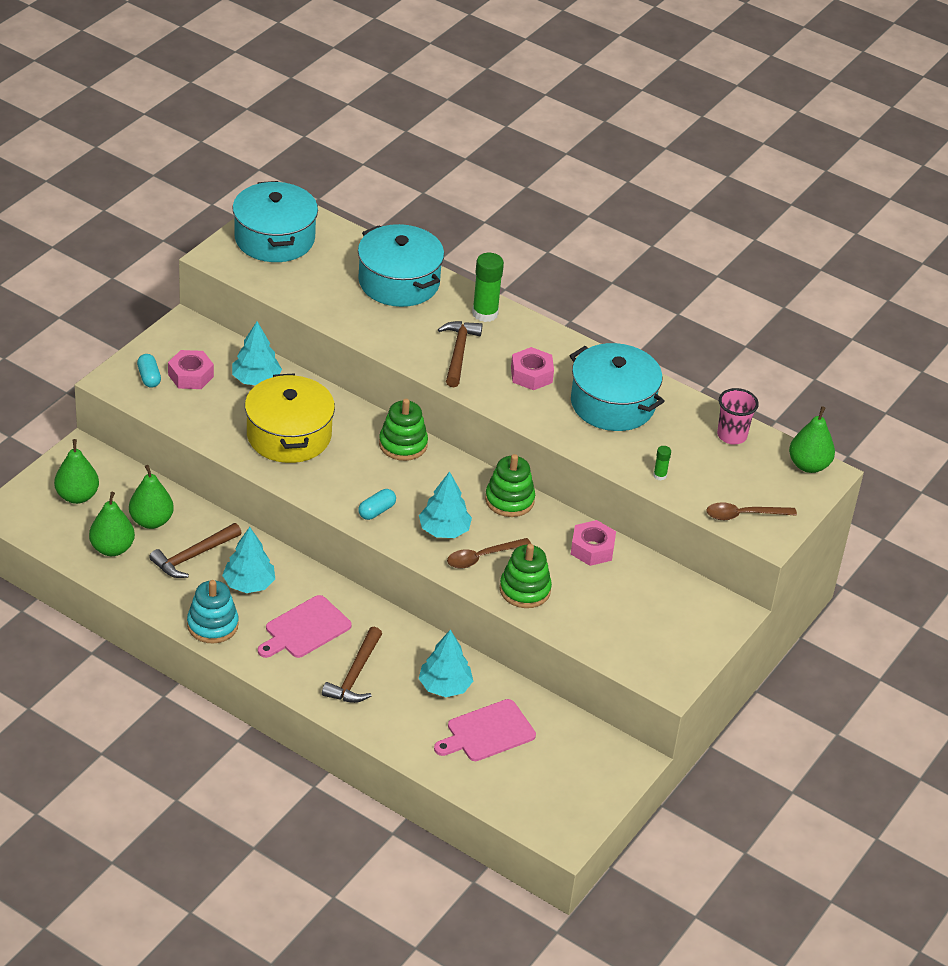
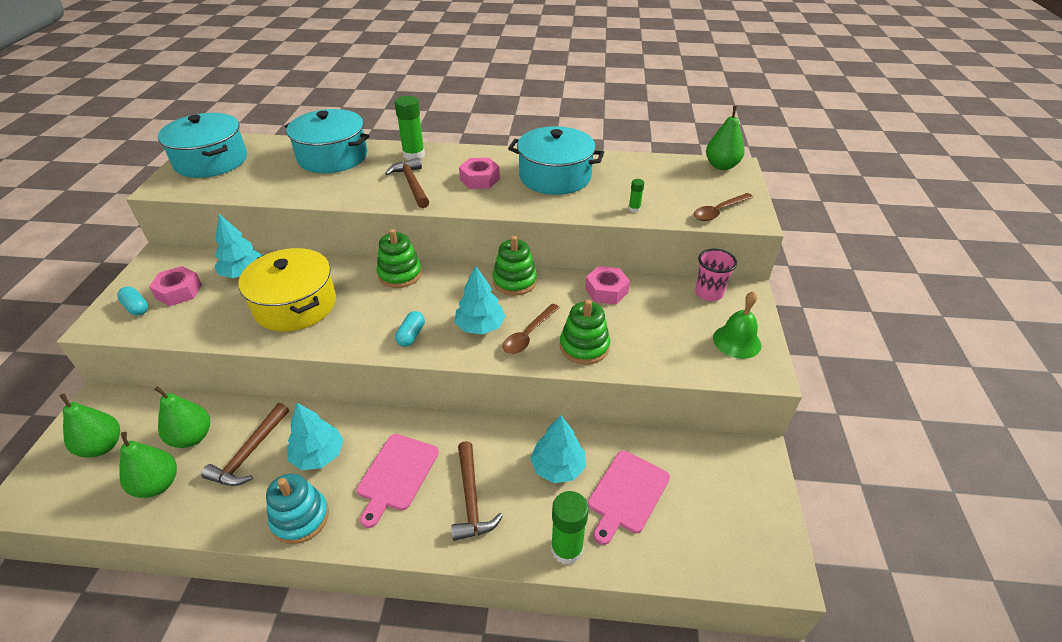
camera: 25 degrees left, 0 degrees up
pink cup [717,388,759,445] -> pink cup moved to [695,249,737,301]
none -> green glue stick [551,491,589,565]
none -> green bell [713,291,761,359]

